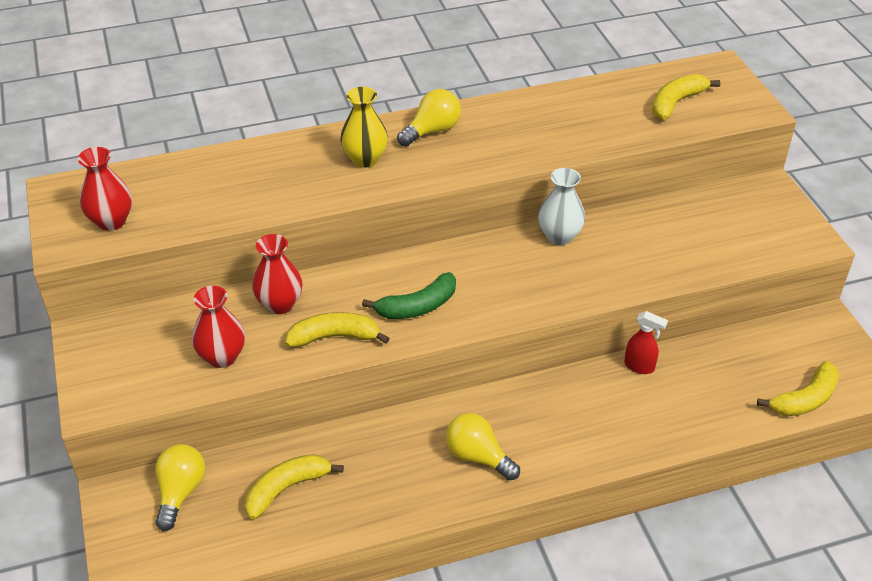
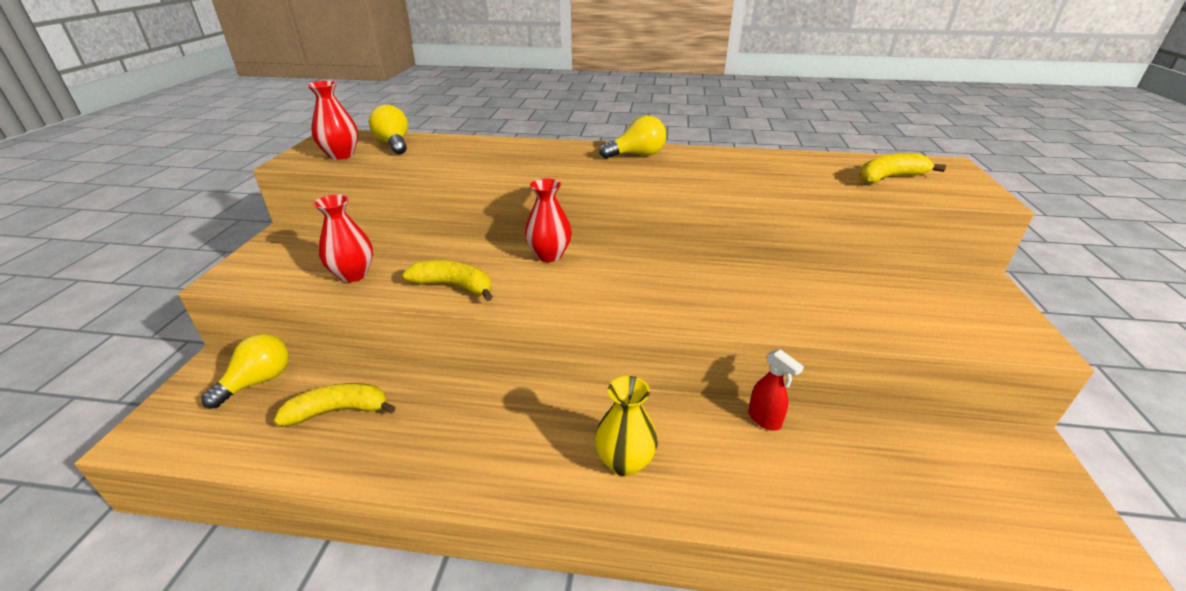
camera: 25 degrees right, 10 degrees down
red vase [252,234,302,314] -> red vase moved to [524,178,572,262]
yellow vase [340,87,388,168] -> yellow vase moved to [595,376,658,476]
green banana [362,272,456,319] -> none
yellow light bulb [446,413,520,480] -> yellow light bulb moved to [369,105,408,154]
white vase [538,168,585,245] -> none
yellow banana [757,361,839,416] -> none

